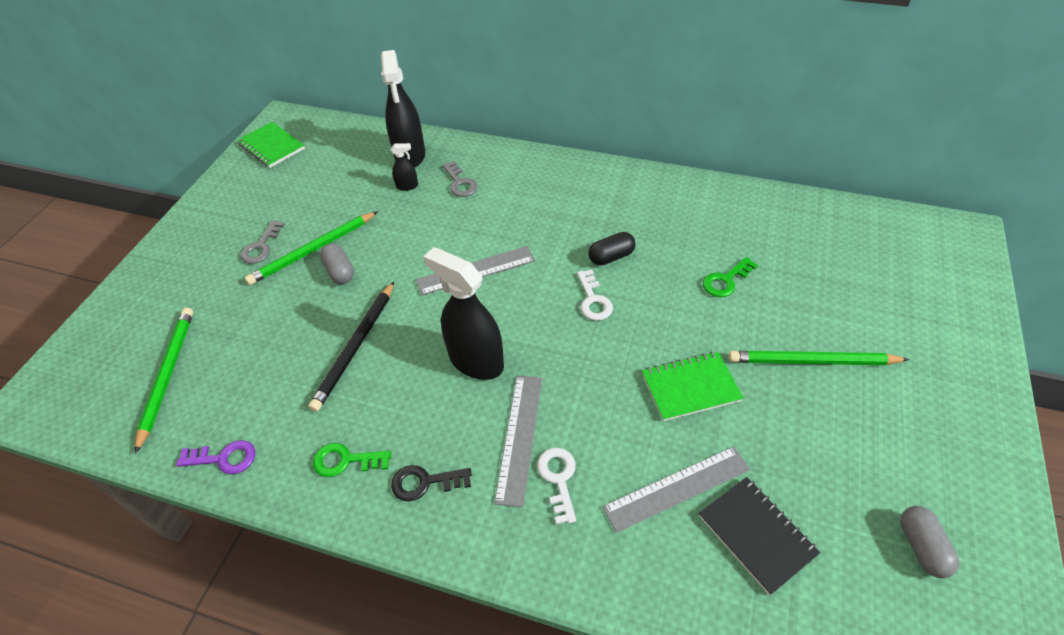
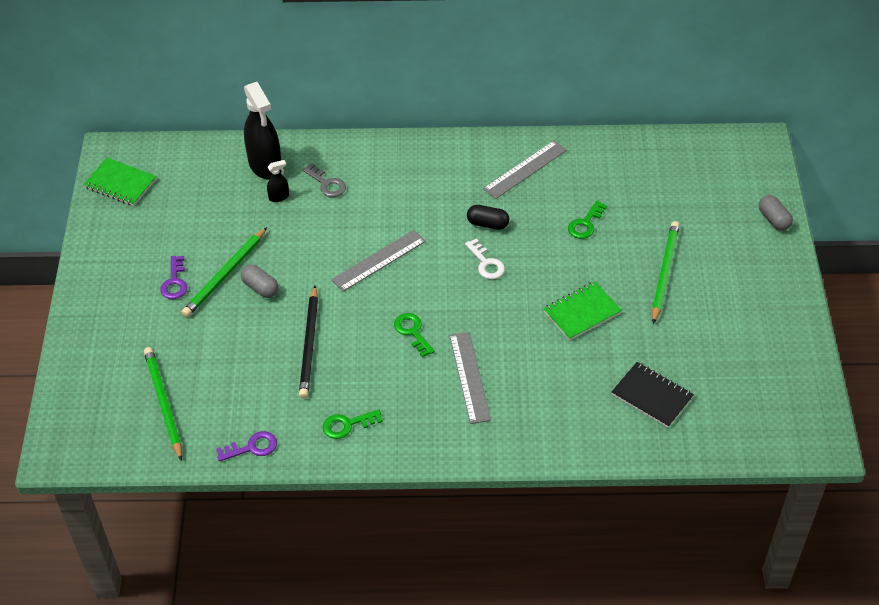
camera: 20 degrees left, 0 degrees up
grey key [240,220,285,264] -> purple key [160,256,187,299]
black key [391,465,472,502] -> none
black spray bottle [423,247,504,380] -> green key [394,313,435,357]
white key [537,448,576,524] -> none
black capsule [588,232,636,265] -> black capsule turned 60 degrees clockwise [467,205,509,230]
grey ruler [602,446,750,533] -> grey ruler moved to [483,141,567,199]
green pencil [728,351,909,365] -> green pencil turned 120 degrees clockwise [652,221,680,324]
grey capsule [900,506,959,578] -> grey capsule moved to [759,195,793,231]

